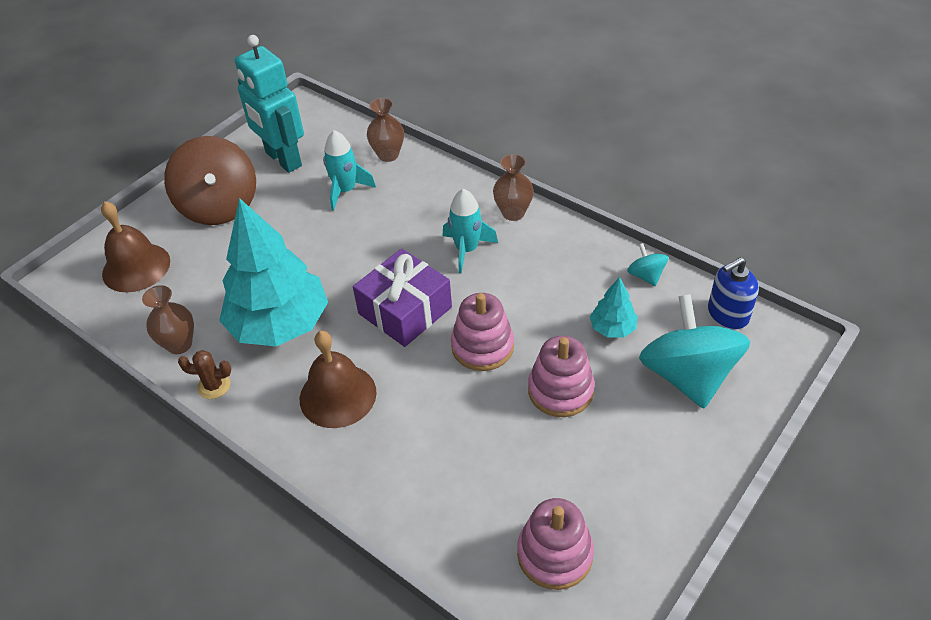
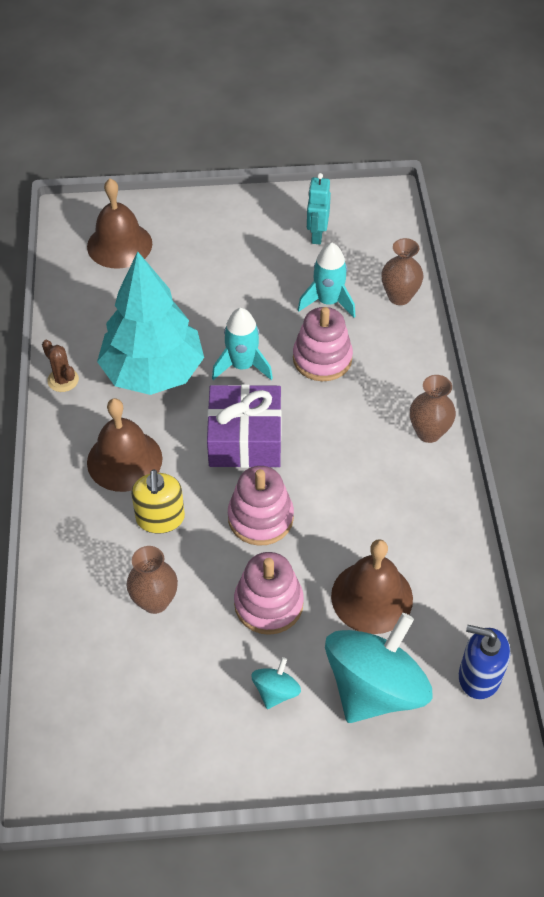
camera: 45 degrees right, 5 degrees up
brown vase [142,285,194,354] -> brown vase moved to [126,546,178,614]
brown spinning top [164,136,256,225] -> none
turquoise robot [235,35,304,173] -> turquoise robot [307,173,331,245], size x0.53
turquoise rocket [443,189,498,274] -> turquoise rocket moved to [212,308,273,380]
pink stacking toy [517,498,594,590] -> pink stacking toy moved to [293,307,353,381]
turquoise tree [590,277,638,337] -> brown bell [331,539,413,634]
turquoise spinning top [627,243,669,286] -> turquoise spinning top moved to [251,657,301,709]
none -> yellow soap dispenser [131,469,185,534]

